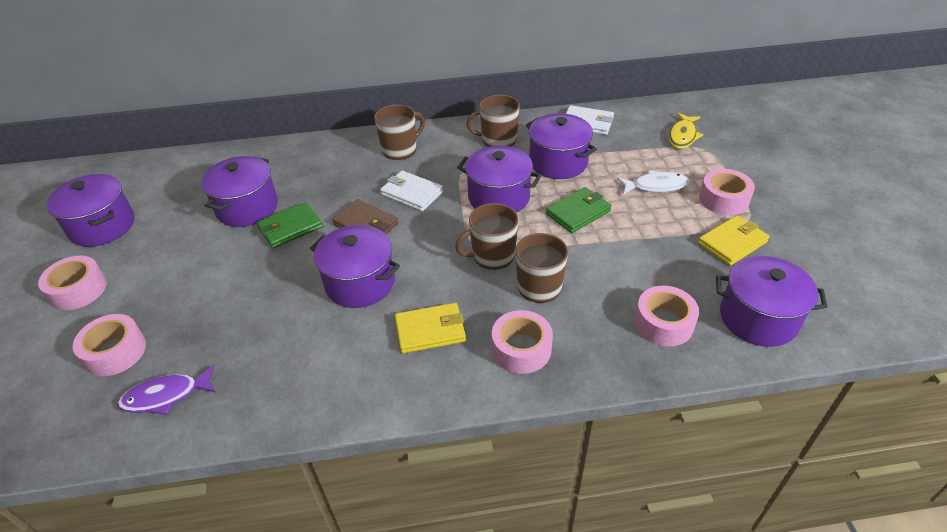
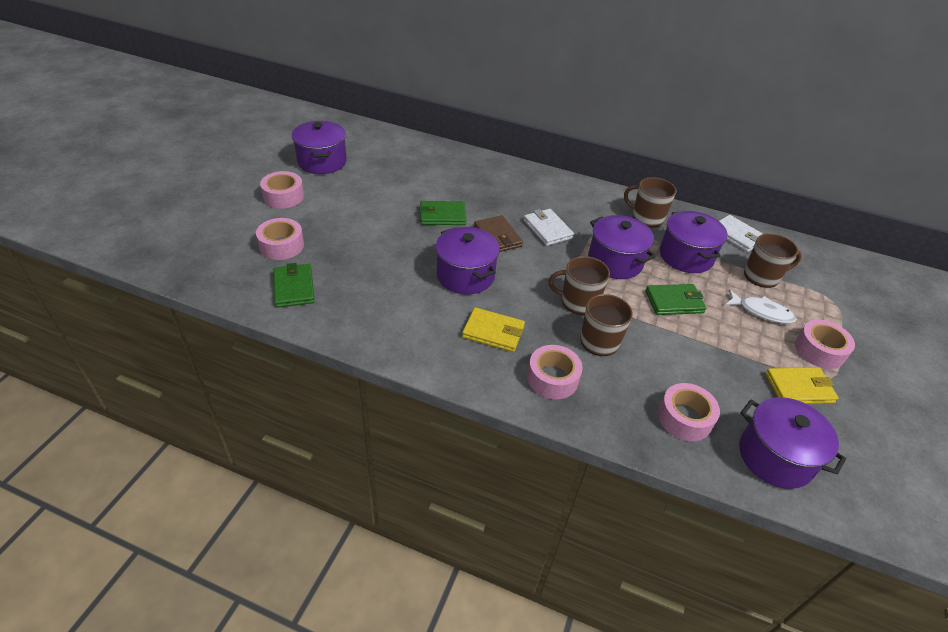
camera: 25 degrees right, 0 degrees up
purple fish [117,365,216,415] -> green wallet [273,263,315,308]
purple pot [201,156,278,227] -> none
brown mug [374,105,425,160] -> brown mug moved to [744,233,802,288]
yellow fish [668,113,703,149] -> none

